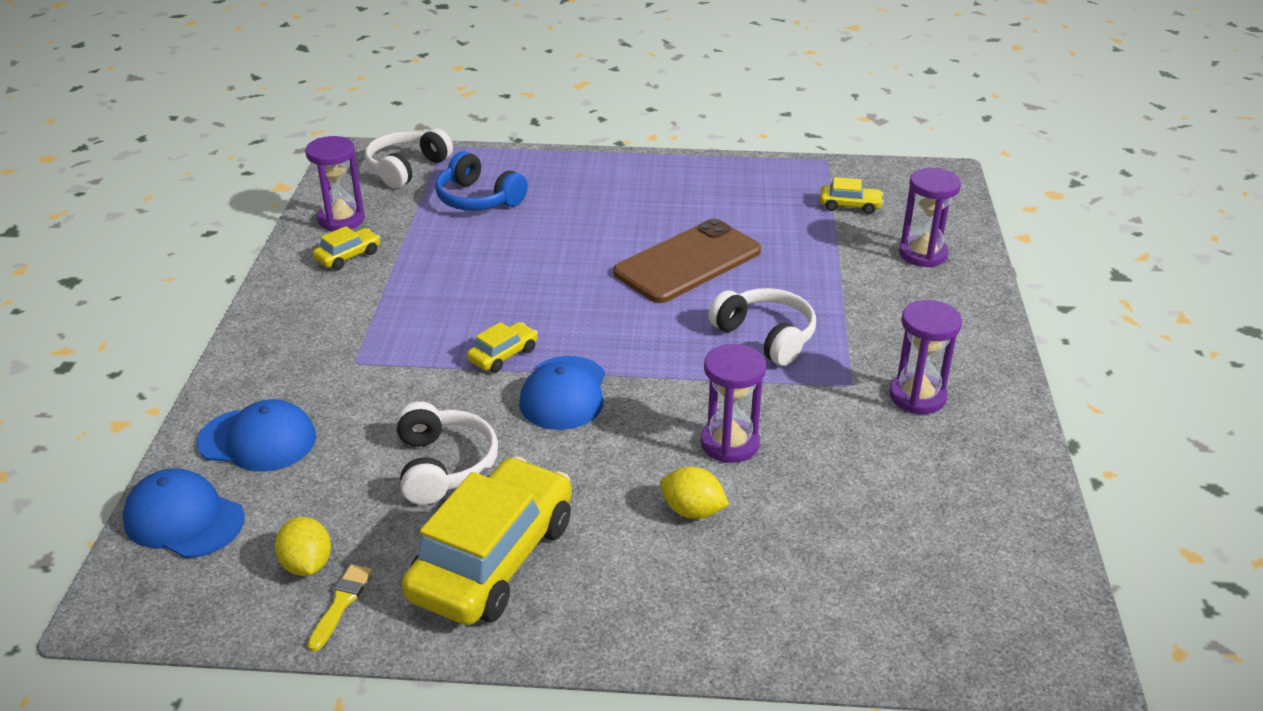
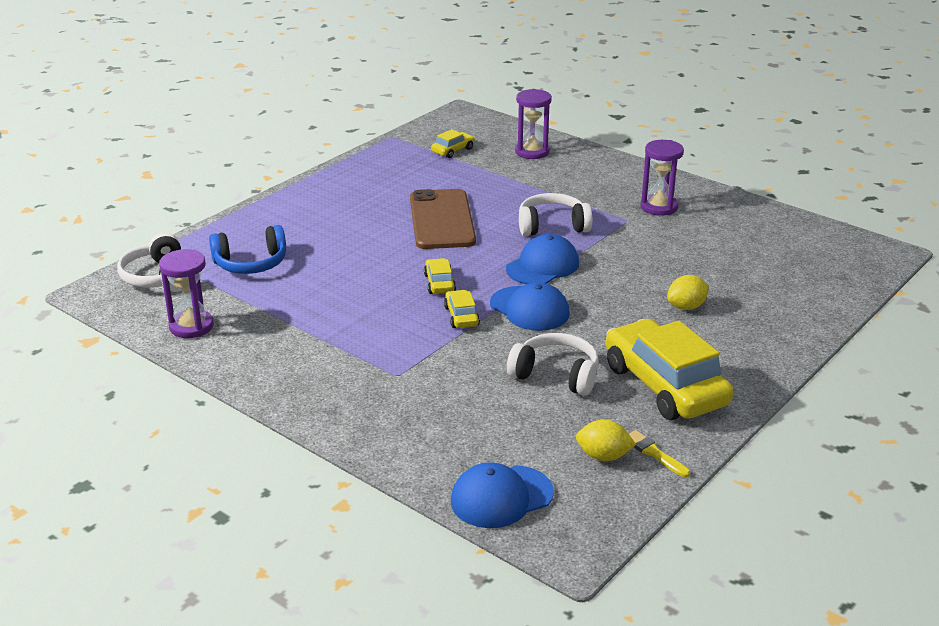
camera: 55 degrees left, 5 degrees down
blue cap [197,399,316,471] -> blue cap moved to [506,234,579,284]
yellow car [313,226,380,270] -> yellow car moved to [424,258,456,294]
purple hourglass [701,344,766,463] -> none

